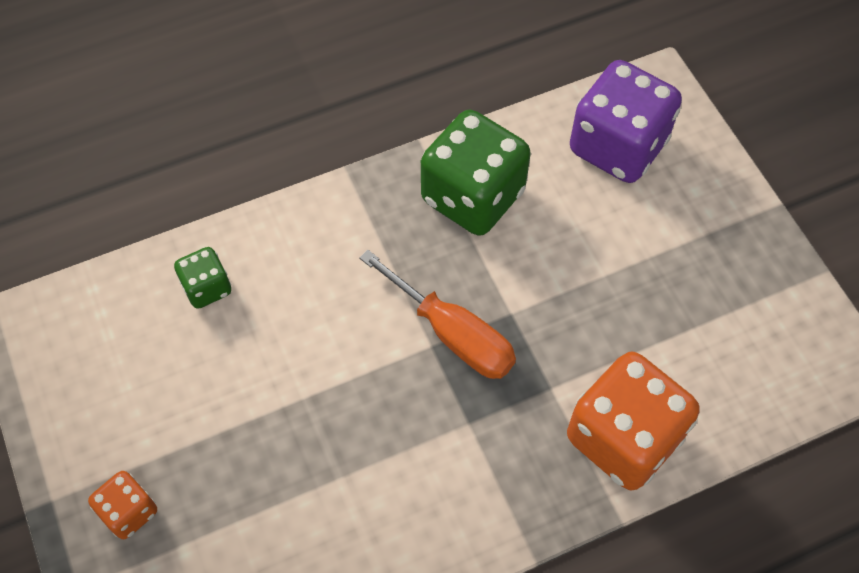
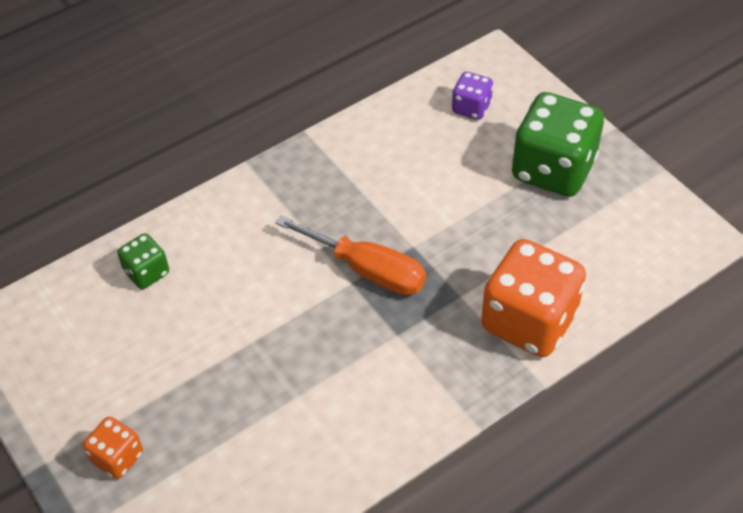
camera: 10 degrees left, 10 degrees down
green dice [421,110,531,236] -> green dice moved to [512,92,604,197]
purple dice [570,60,682,183] -> purple dice [452,72,493,120], size x0.49

